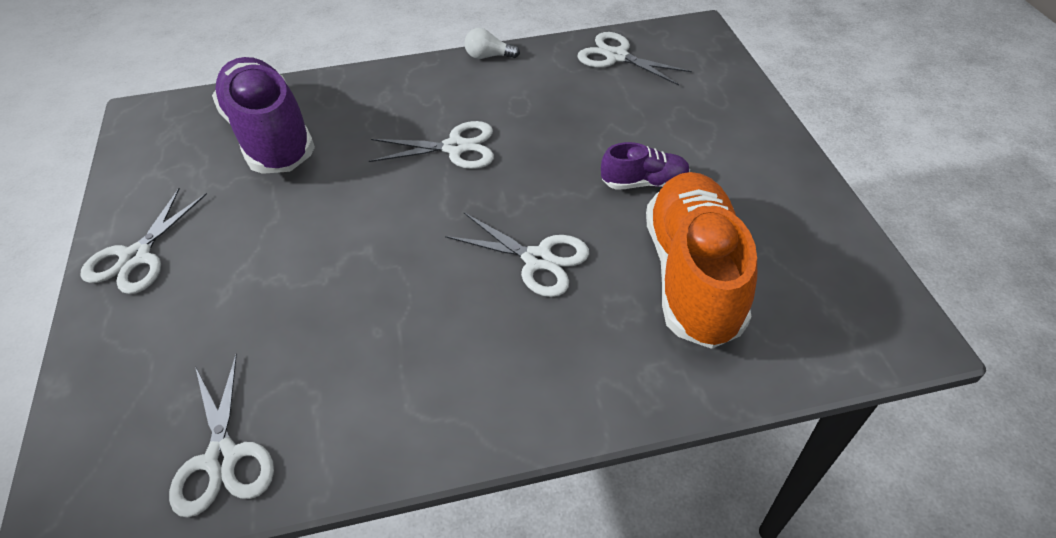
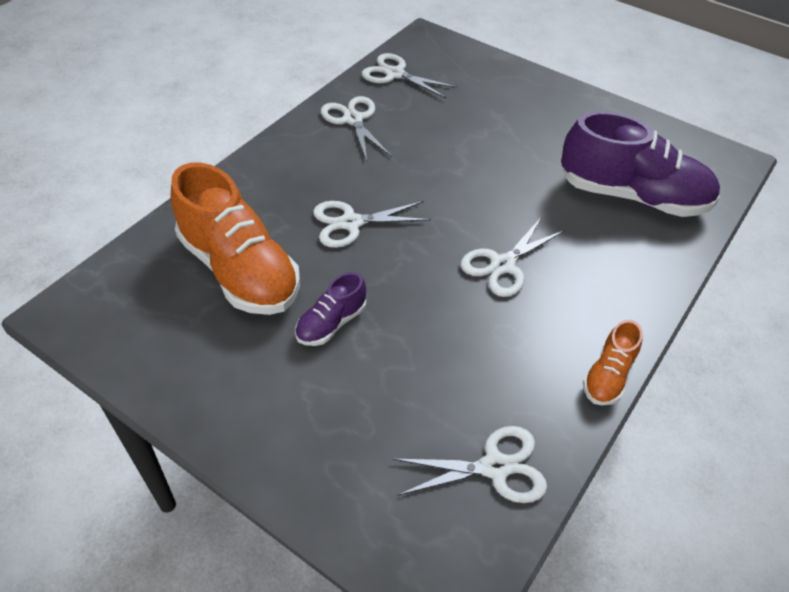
camera: 135 degrees right, 0 degrees up
white scissors [80,188,207,294] -> white scissors moved to [321,96,392,161]
white light bulb [464,28,520,59] -> orange shoe [583,320,643,406]

